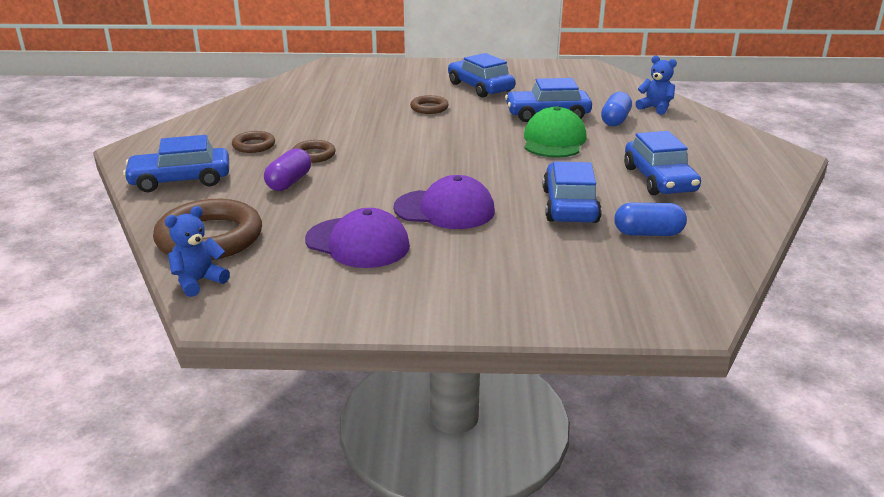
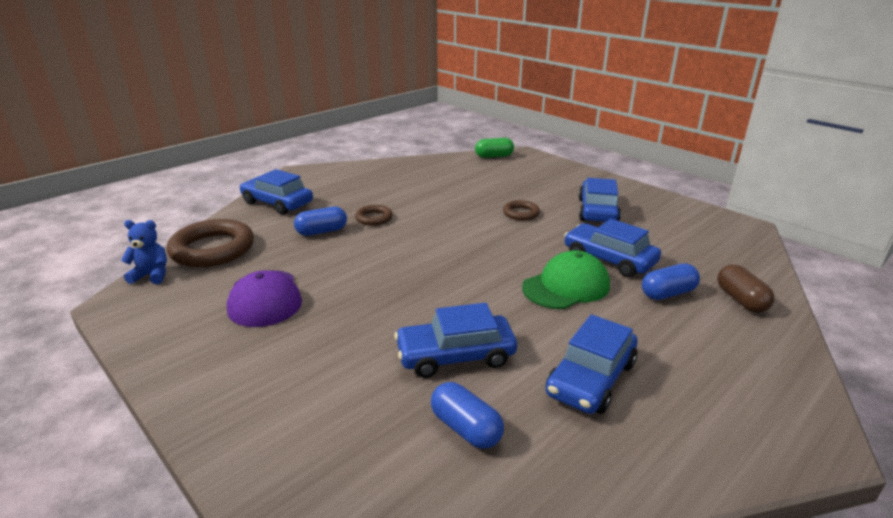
camera: 45 degrees right, 0 degrees up
brown ring [232,131,275,153] -> none
purple capsule [264,148,311,191] -> blue capsule [294,207,347,236]
purple cap [393,175,495,229] -> none
blue car [543,161,602,223] -> blue car turned 150 degrees counterclockwise [394,303,517,378]
blue teddy bear [635,56,677,115] -> brown capsule [717,264,775,313]
none -> green capsule [475,138,514,158]

